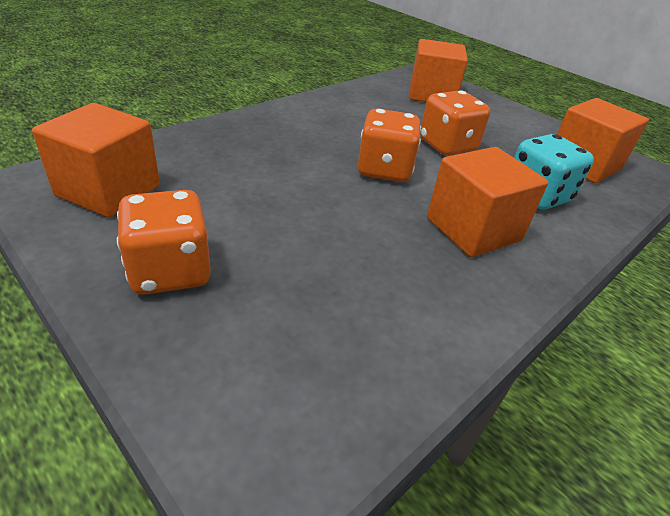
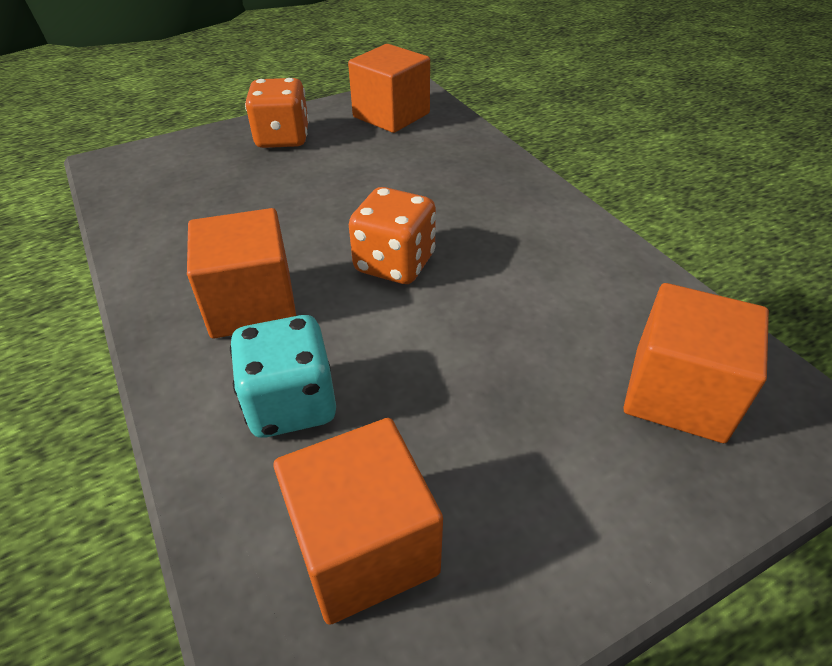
camera: 110 degrees right, 5 degrees up
orange dice [420,90,490,156] -> none

